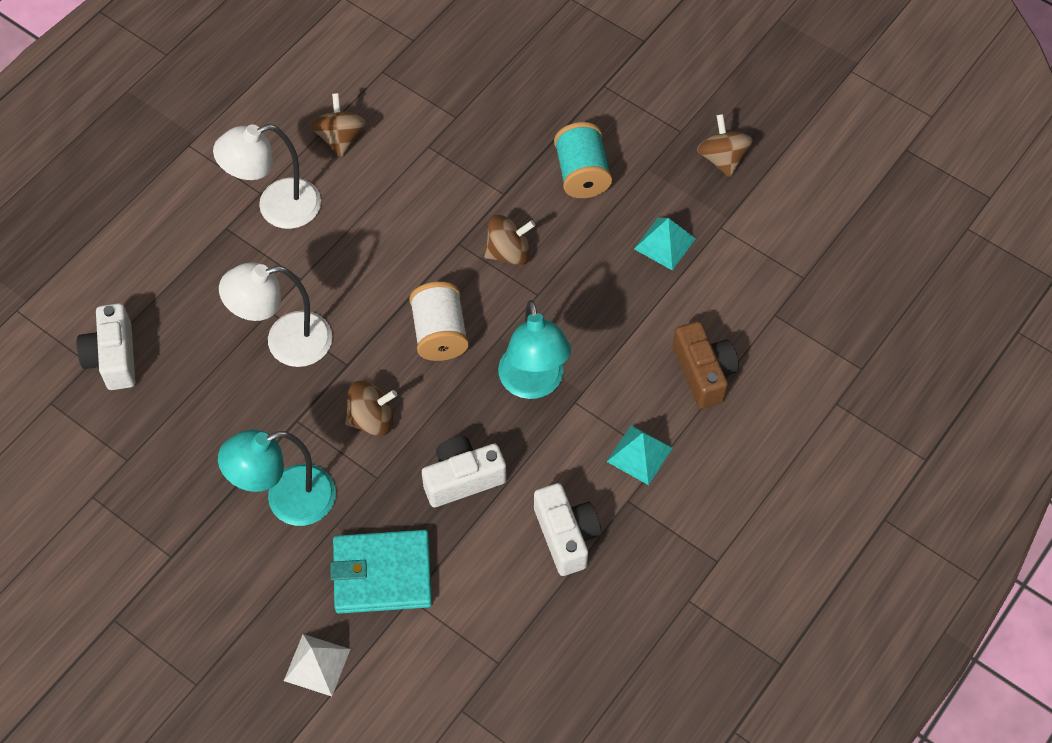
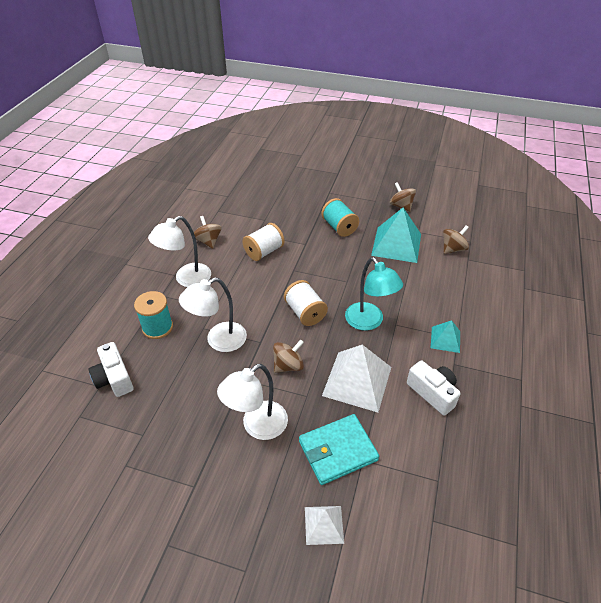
camera: 20 degrees left, 15 degrees down
turquoise lamp [218,430,336,526] -> white lamp [217,364,288,440]
white camera [422,436,506,507] -> white pyramid [322,345,391,412]
brown spinning top [484,215,535,265] -> brown spinning top moved to [443,225,469,254]
turquoise pyramid [634,218,696,271] -> turquoise pyramid [371,208,421,263], size x1.86
brown camera [673,321,739,409] -> none
none -> turquoise spool [134,291,173,339]
none -> white spool [242,223,285,261]

